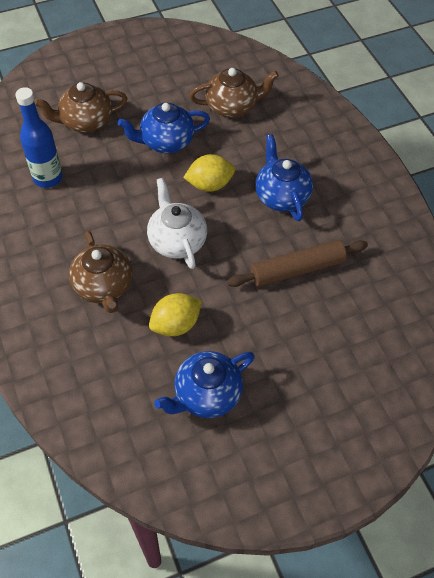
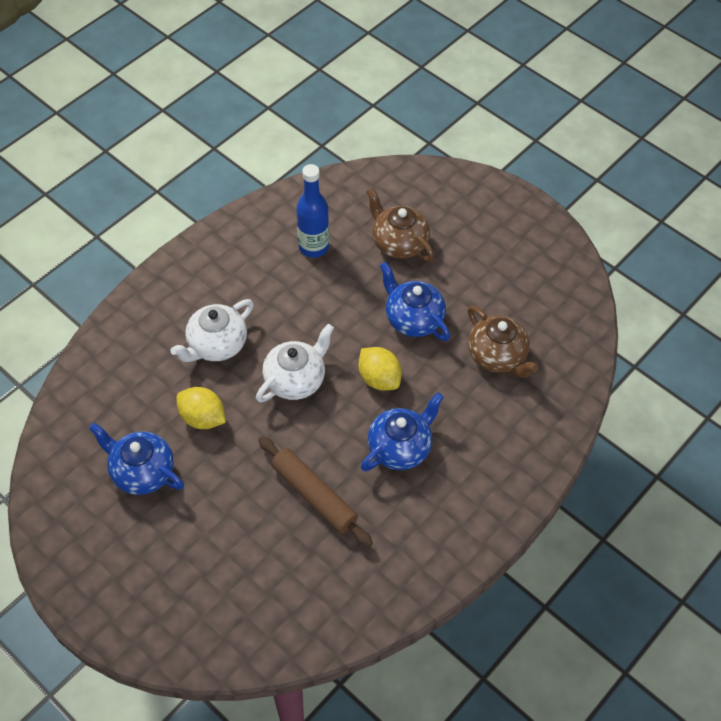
camera: 65 degrees right, 0 degrees up
brown teapot [69,230,132,313] -> white teapot [170,299,254,362]

